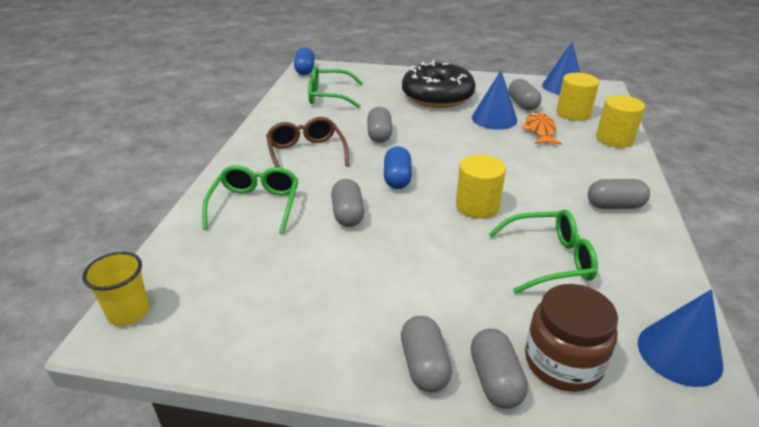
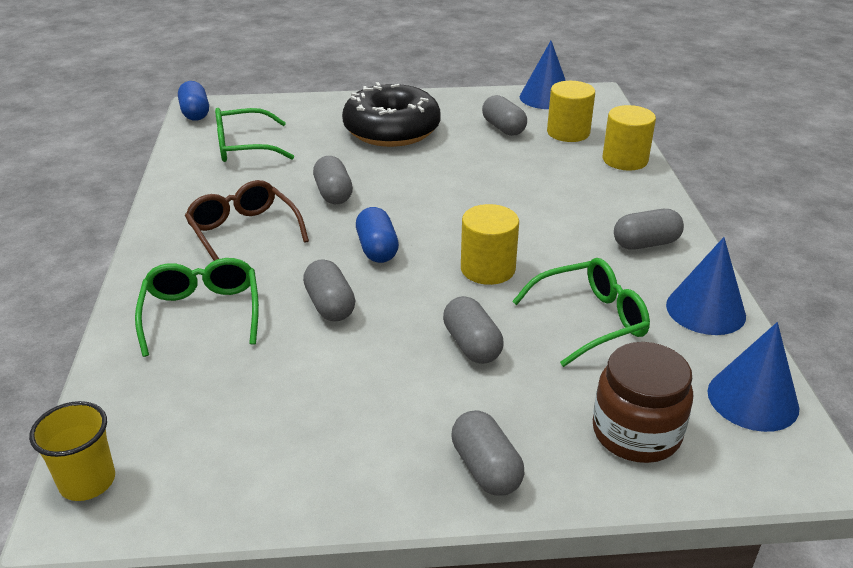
camera: 15 degrees left, 0 degrees up
grey capsule [471,329,528,409] -> grey capsule moved to [443,296,503,364]
blue cone [472,71,517,130] -> blue cone moved to [666,237,746,335]
orange fish [521,112,562,145] -> none

